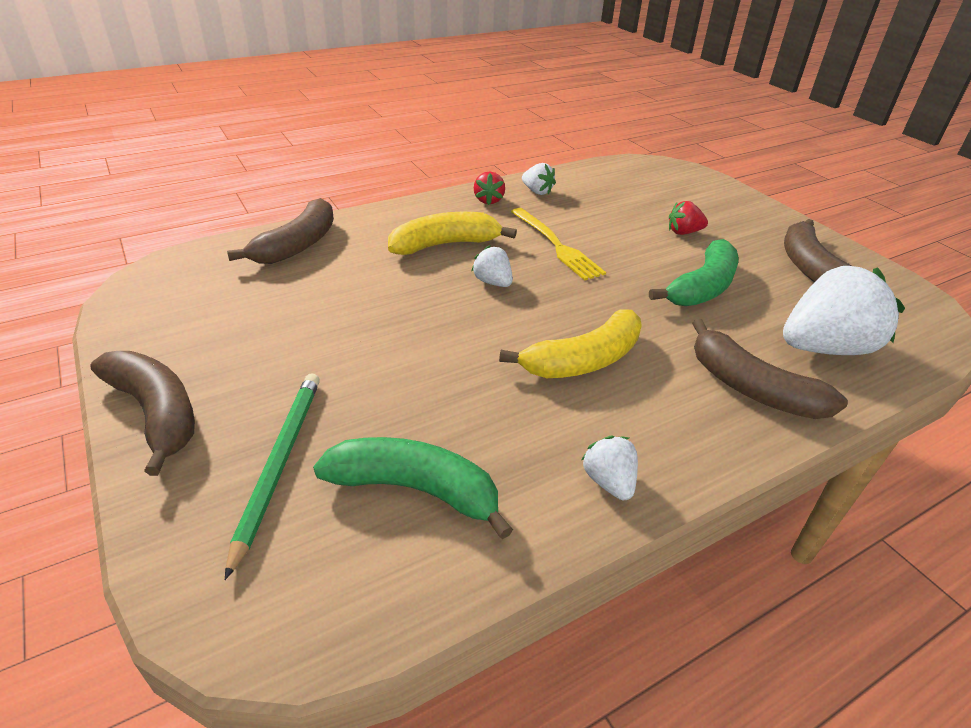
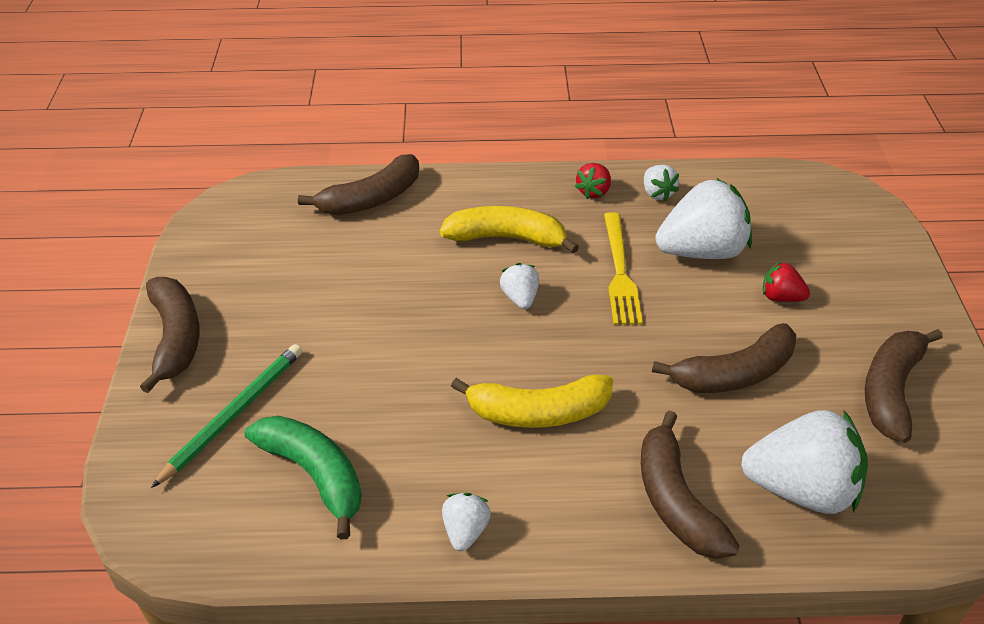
camera: 30 degrees right, 5 degrees up
green banana [649,239,738,306] -> brown banana [652,323,796,393]
none -> white strawberry [656,178,752,259]

